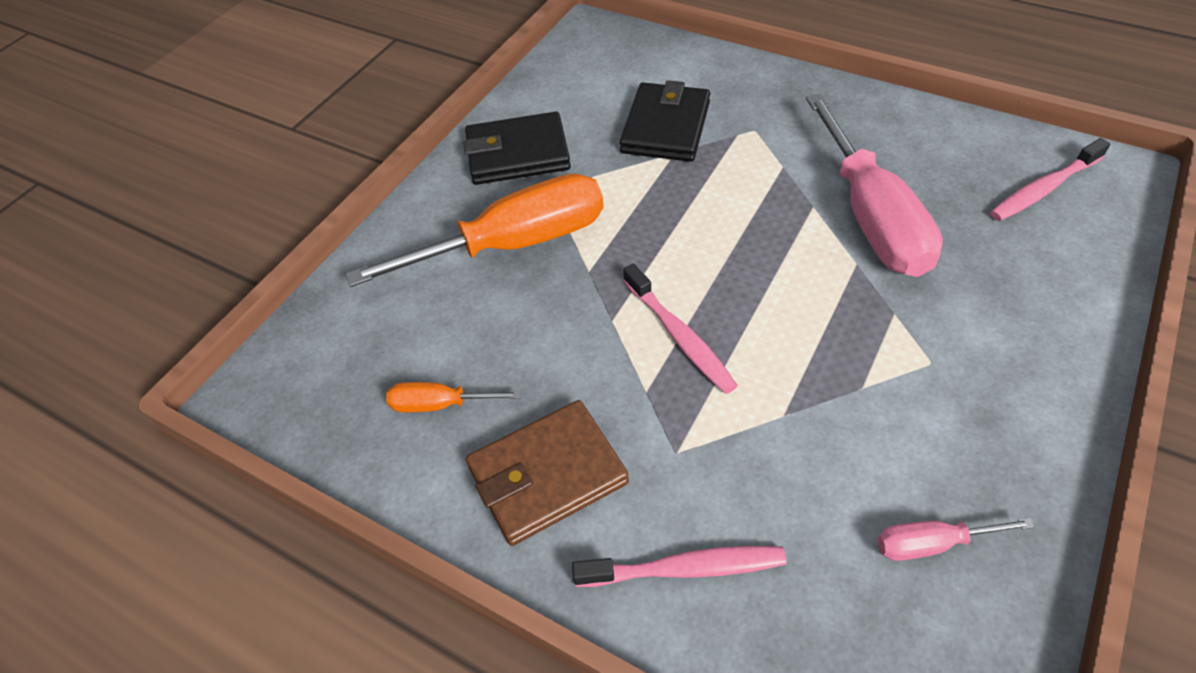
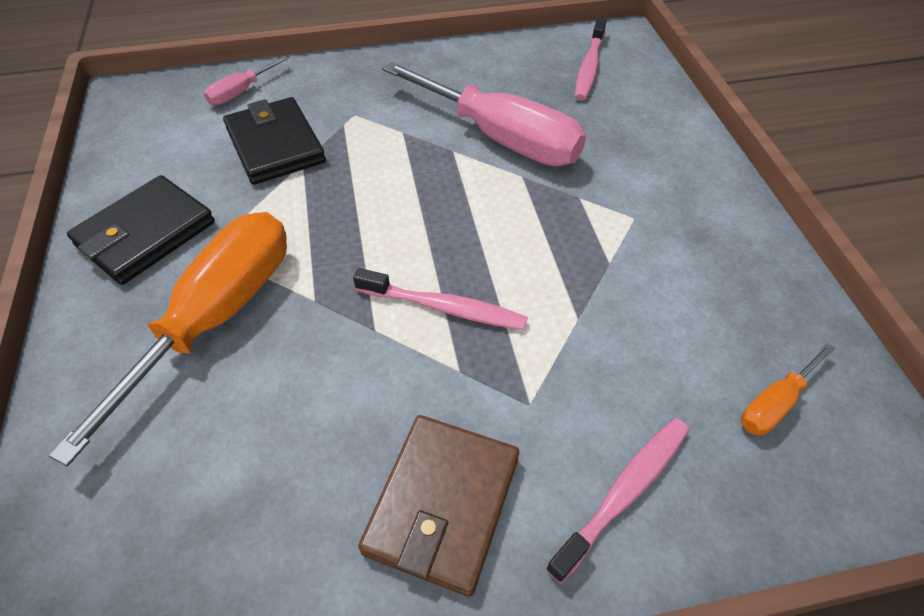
camera: 45 degrees left, 0 degrees up
orange screwdriver [386,382,521,413] -> orange screwdriver moved to [741,343,835,435]
pink screwdriver [877,518,1035,561] -> pink screwdriver moved to [204,56,288,105]

